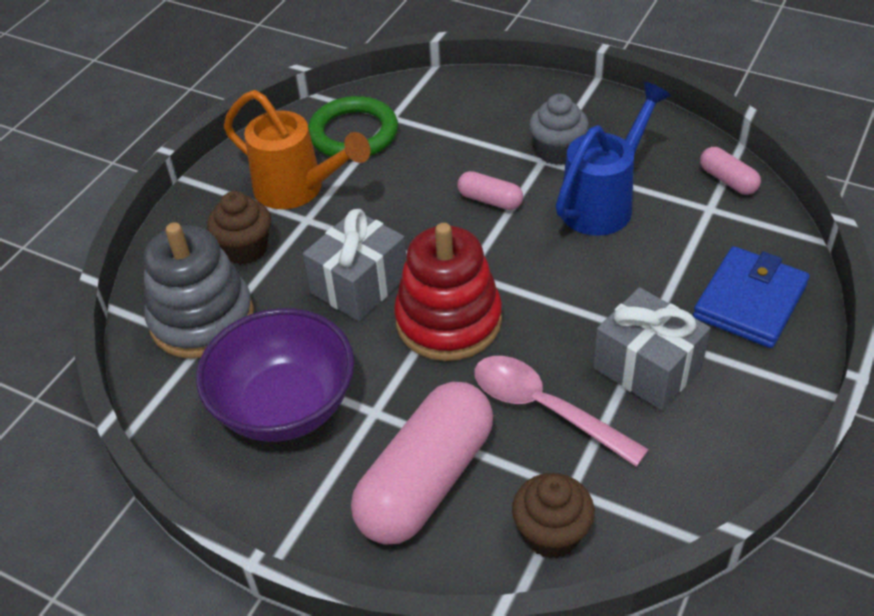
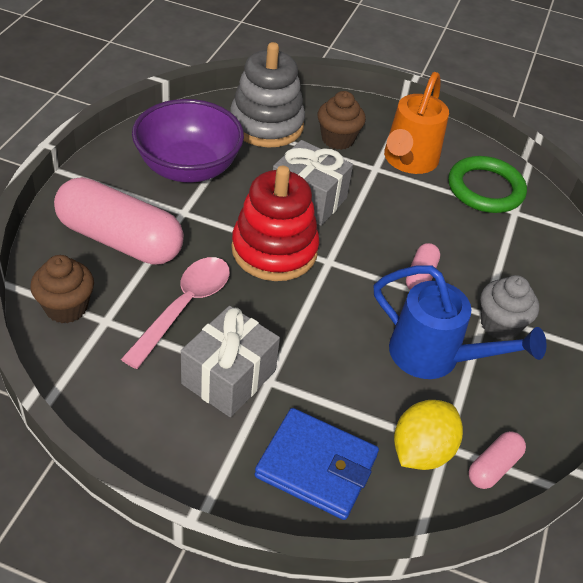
camera: 75 degrees right, 0 degrees up
none -> yellow lemon [394,400,463,470]

